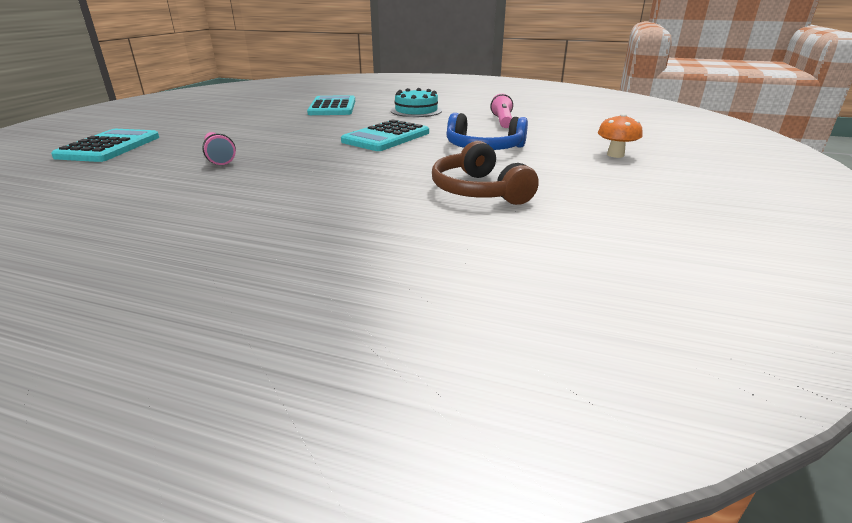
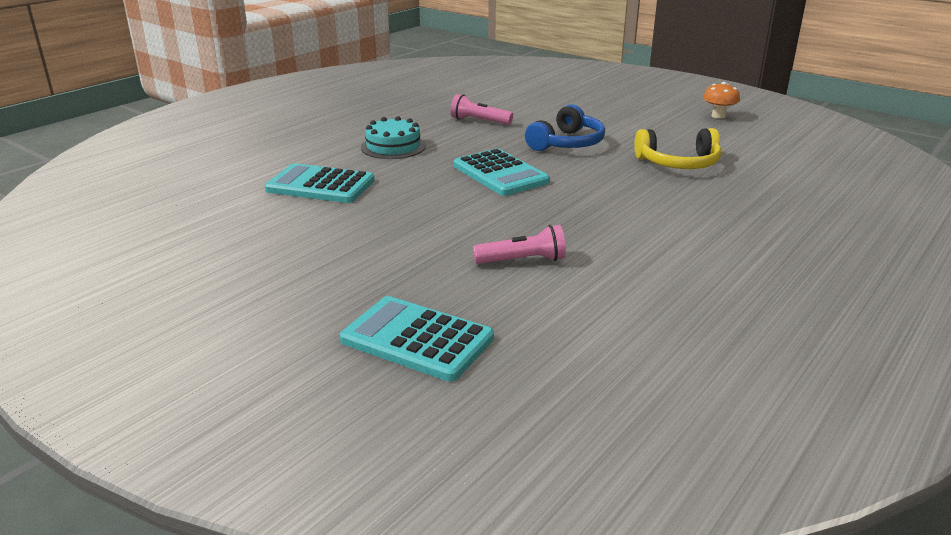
camera: 70 degrees left, 0 degrees up
brown headphones [432,141,539,205] -> yellow headphones [634,128,721,169]
orange mushroom [598,113,643,158] -> orange mushroom moved to [703,82,740,119]

